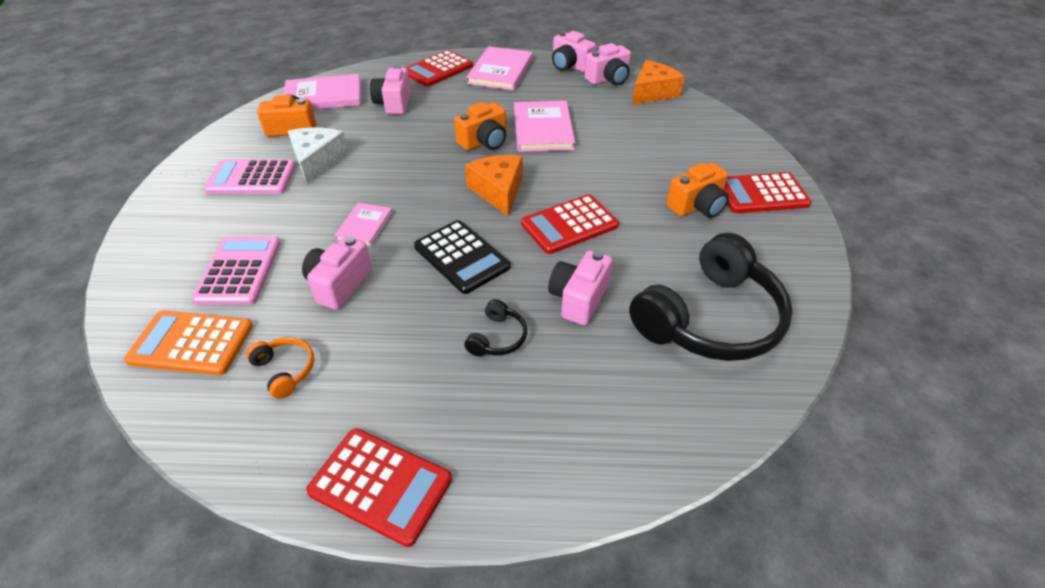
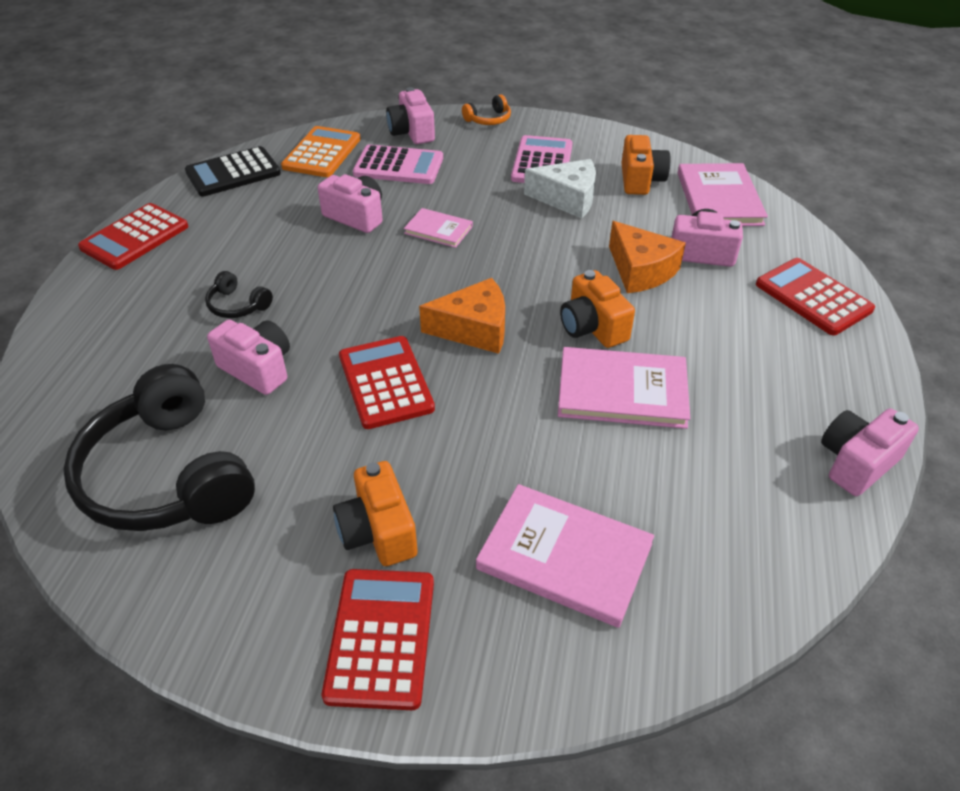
camera: 100 degrees right, 0 degrees up
orange headphones [246,337,314,399] -> orange headphones moved to [462,94,511,125]
black calculator [414,220,511,294] -> black calculator moved to [185,146,281,196]
pink book [467,46,533,91] -> pink book moved to [476,484,654,628]
pink camera [585,43,631,85] -> pink camera moved to [386,87,435,144]
orange cheese [632,60,685,105] -> orange cheese moved to [609,221,686,293]

